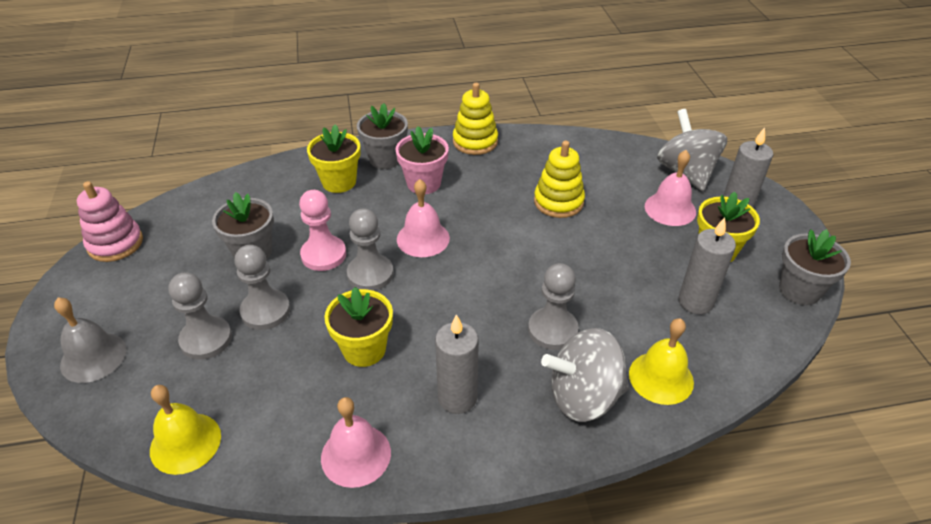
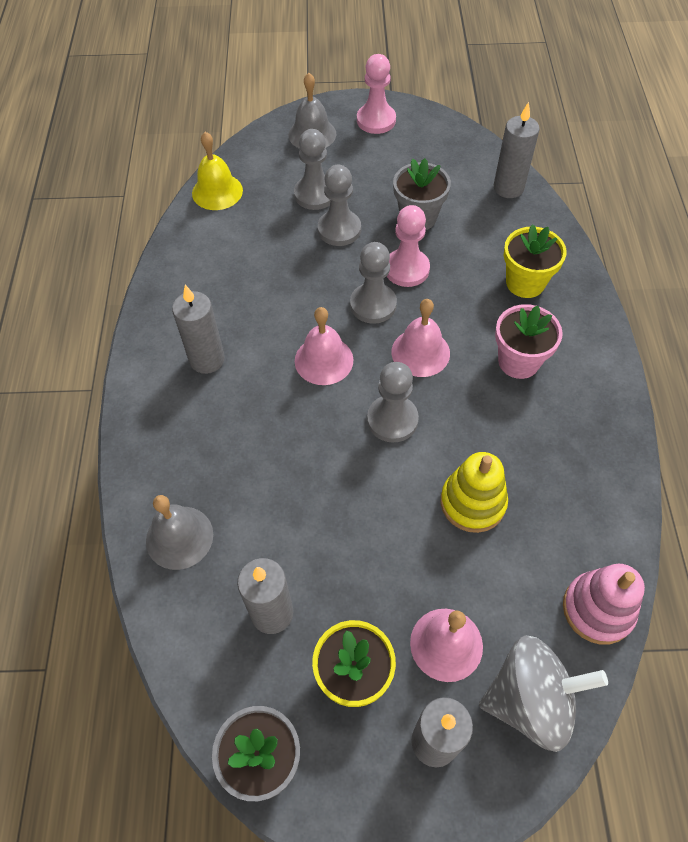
camera: 100 degrees right, 15 degrees up
pink stacking toy [77,181,143,262] -> pink stacking toy moved to [563,564,645,645]
pink bell [321,397,391,488] -> pink bell moved to [295,307,353,385]
yellow flower pot [324,287,393,367] -> none
grey flower pot [357,103,408,169] -> none
yellow stacking toy [453,83,498,155] -> none
grey pawn [528,263,579,350] -> grey pawn moved to [367,362,419,443]
grey spinning top [541,328,629,422] -> none
yellow bell [629,318,694,405] -> grey bell [146,495,213,570]
none -> pink pawn [357,54,396,134]
none -> grey candle [494,102,540,198]

